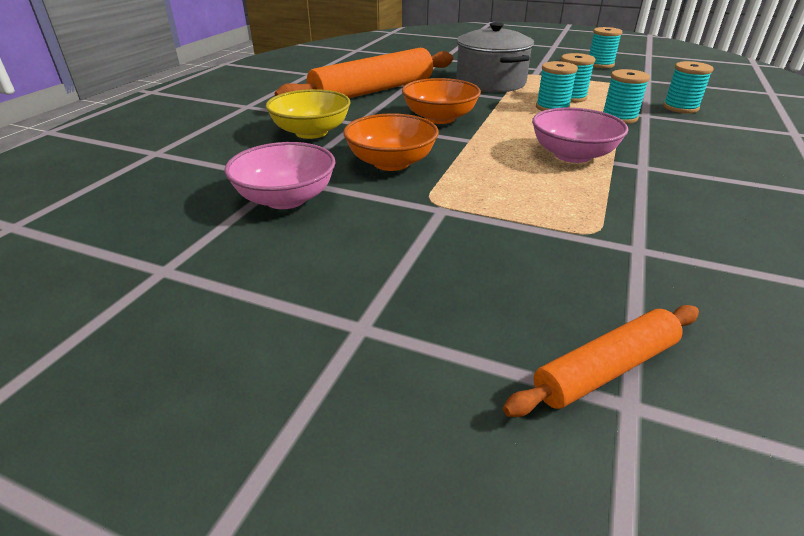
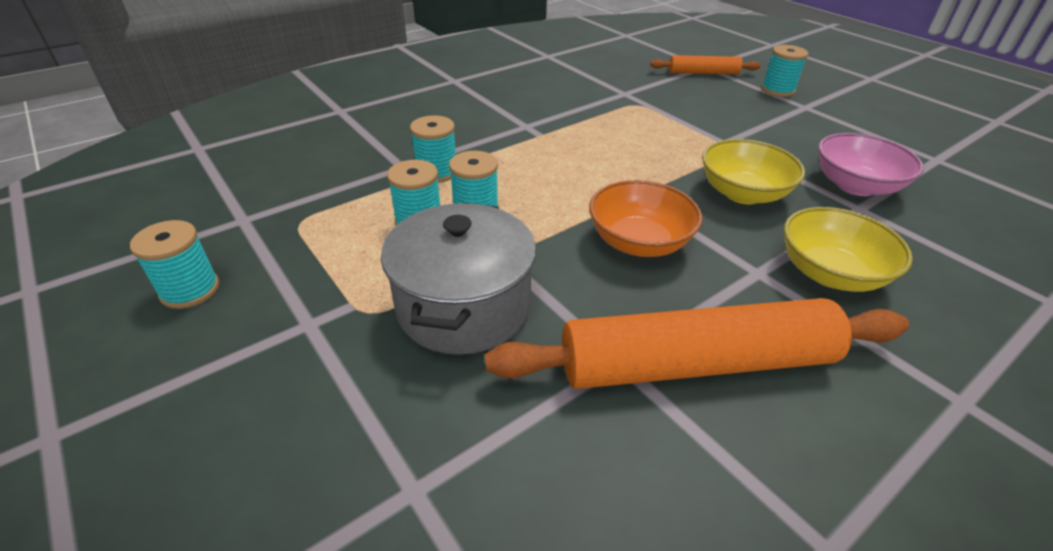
camera: 150 degrees left, 5 degrees up
orange bowl [343,113,439,171] -> yellow bowl [702,139,805,204]
pink bowl [532,107,629,163] -> none
turquoise spool [663,61,713,113] -> turquoise spool moved to [762,45,808,97]

